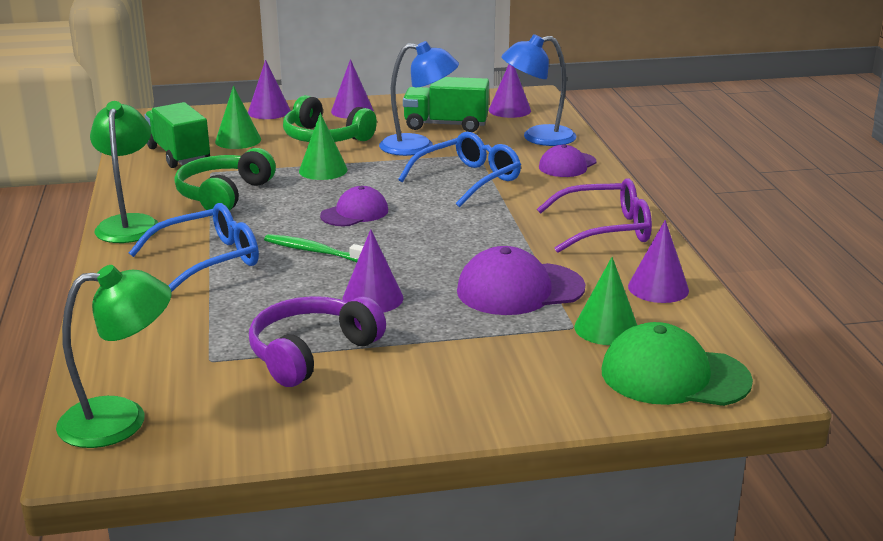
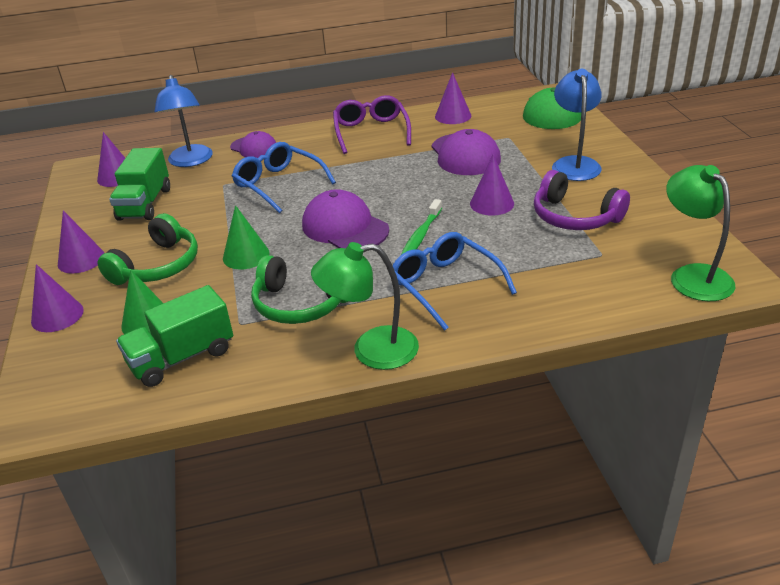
camera: 90 degrees left, 10 degrees up
purple cap [320,186,388,226] -> purple cap [302,189,389,248], size x1.57
blue lamp [379,41,459,156] -> blue lamp moved to [552,69,602,181]
green cone [574,257,637,345] -> none

